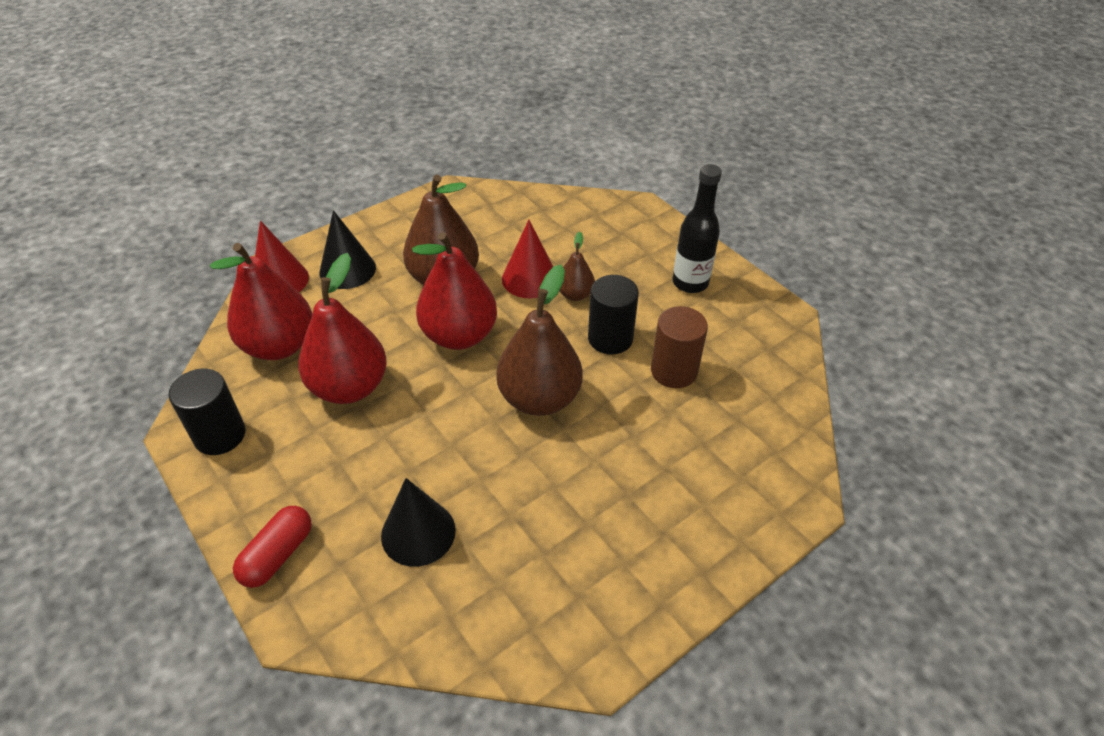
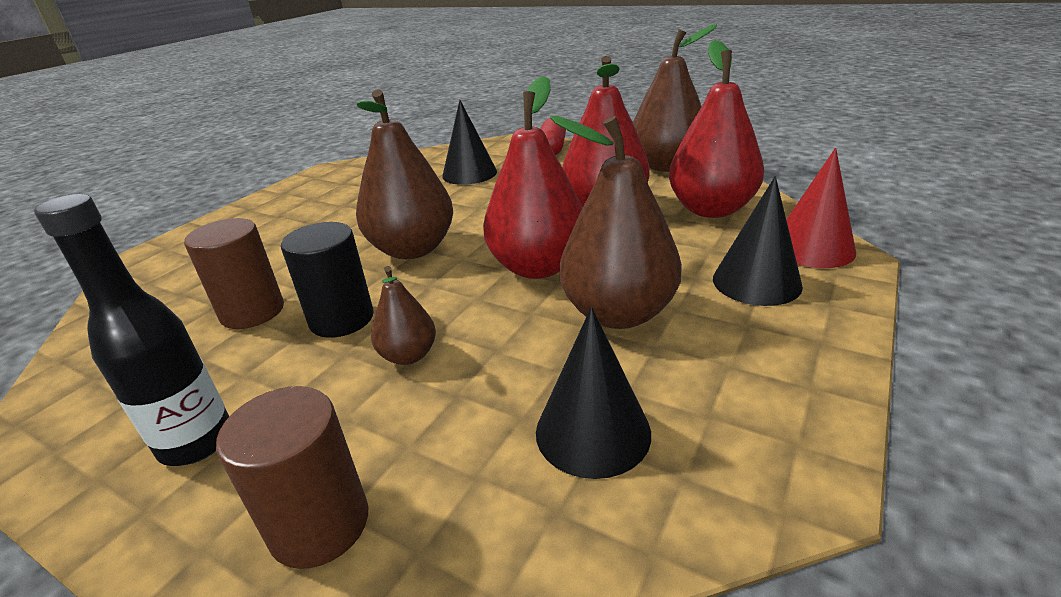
camera: 160 degrees right, 15 degrees down
black cylinder [169,369,245,455] -> brown pear [633,24,717,172]
red cone [502,220,553,298] -> none
none -> brown cylinder [216,386,368,569]
none -> black cone [536,307,651,479]

